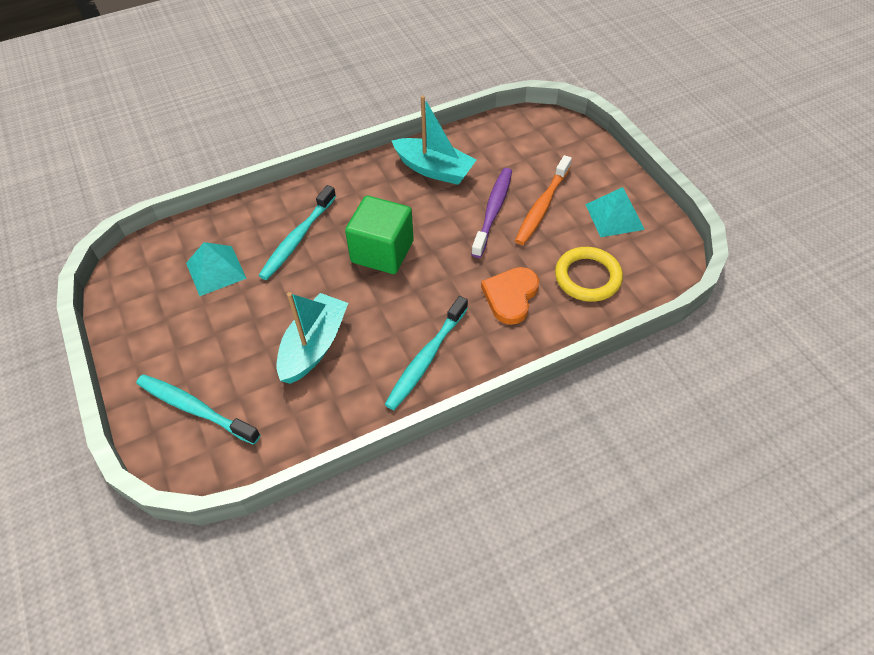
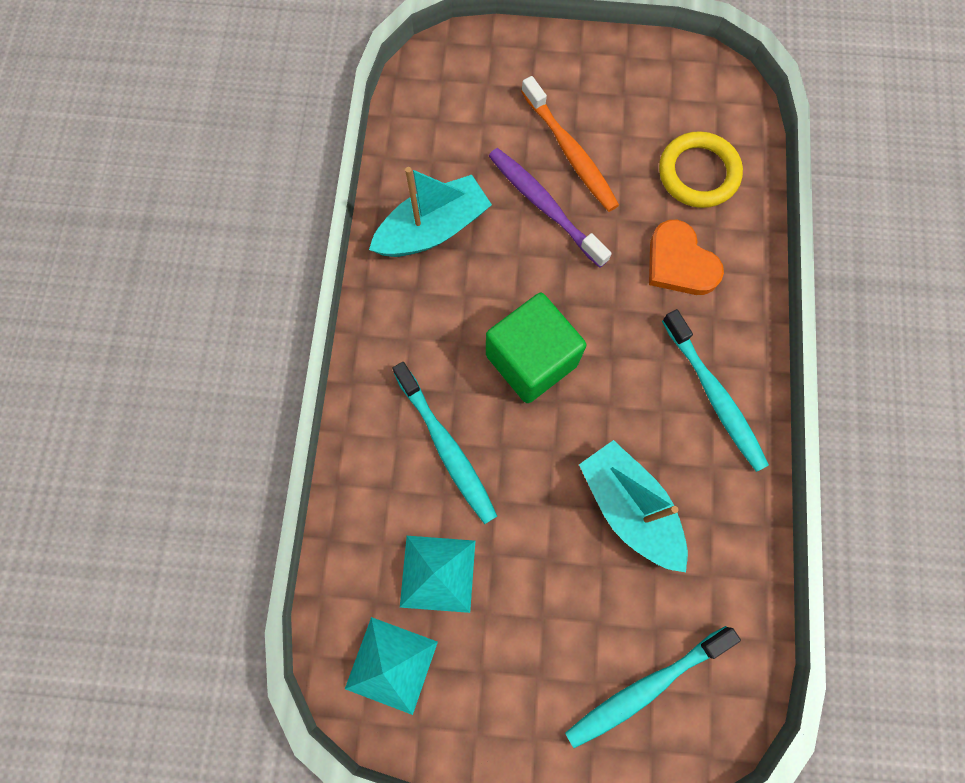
camera: 60 degrees left, 20 degrees up
turquoise pyramid [585,187,645,237] -> turquoise pyramid moved to [345,617,438,715]

